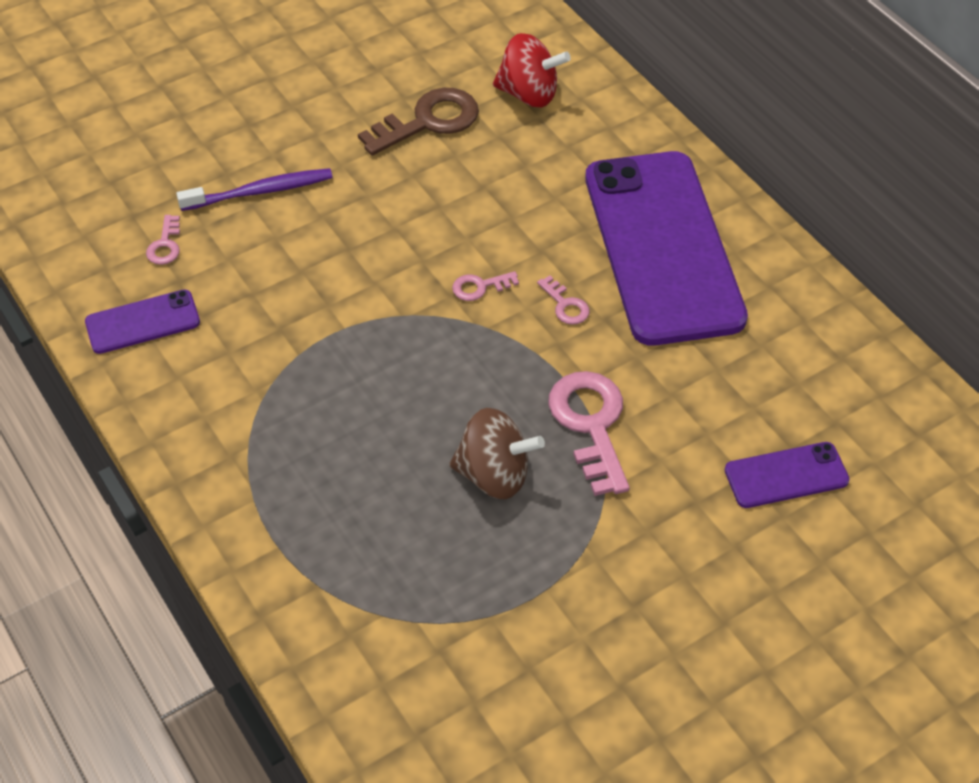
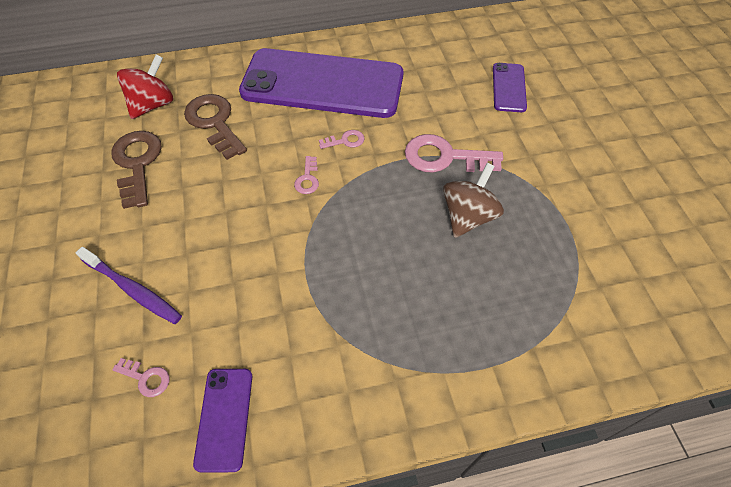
camera: 70 degrees left, 5 degrees up
purple toothbrush [176,168,333,211] -> purple toothbrush turned 120 degrees clockwise [76,247,182,324]
none -> brown key [184,94,247,160]

